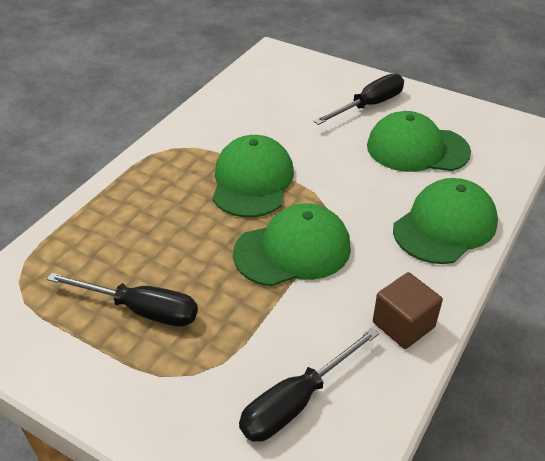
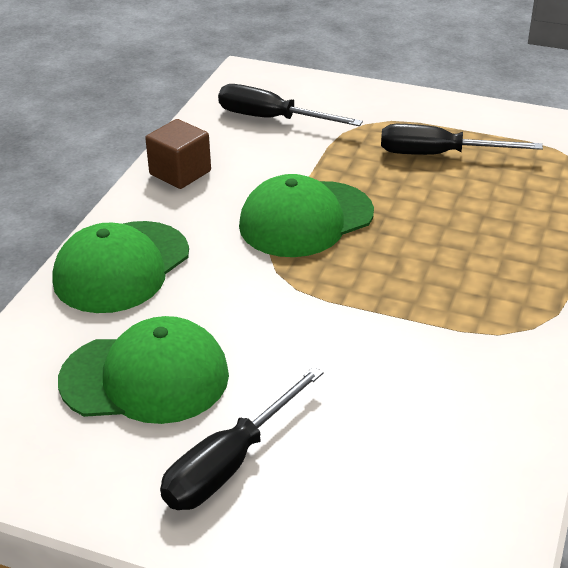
camera: 170 degrees right, 5 degrees down
green cap [212,135,294,217] -> none
black screwdriver [239,327,379,442] -> black screwdriver turned 105 degrees counterclockwise [218,84,363,126]

